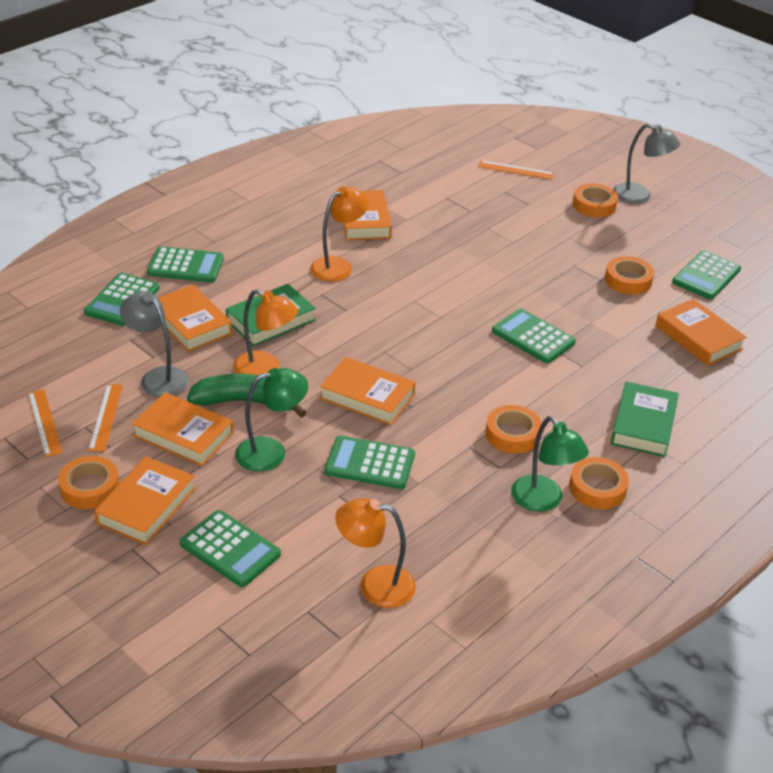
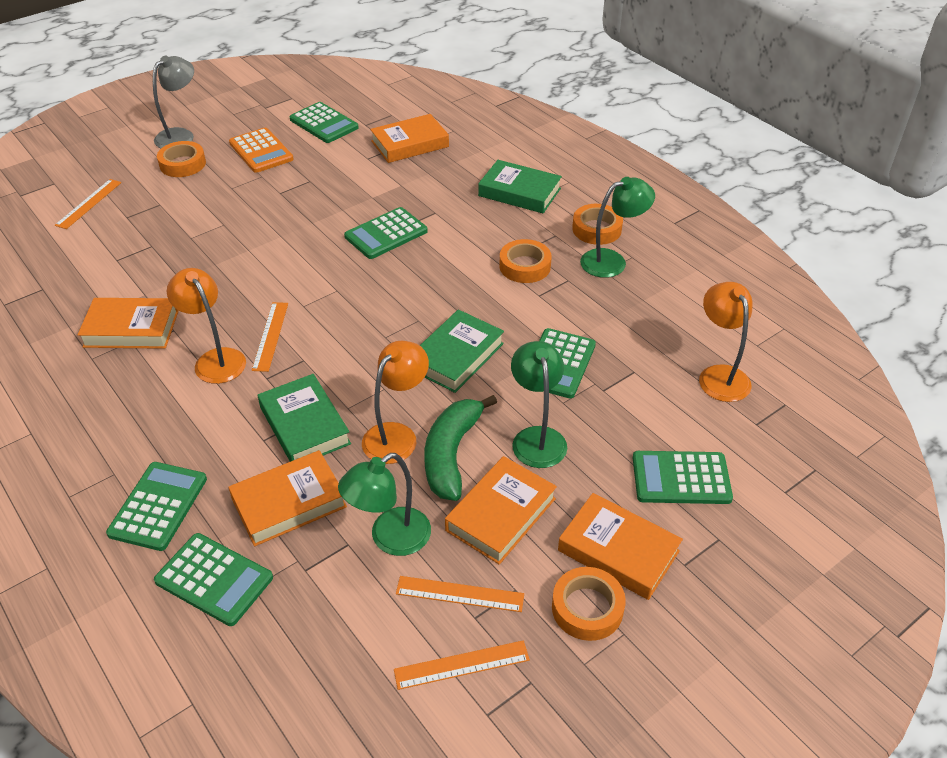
camera: 80 degrees left, 5 degrees up
grey lamp [120,291,189,397] -> green lamp [338,453,431,556]
green calculator [180,510,281,587] -> green calculator turned 135 degrees counterclockwise [633,451,733,504]
orange book [320,357,416,425] -> green book [420,310,504,393]
orange lamp [335,498,416,608] -> orange lamp turned 150 degrees clockwise [699,282,752,402]
orange tape [605,256,654,295] -> none
none -> orange calculator [229,128,294,173]
none -> orange ruler [252,302,288,372]

